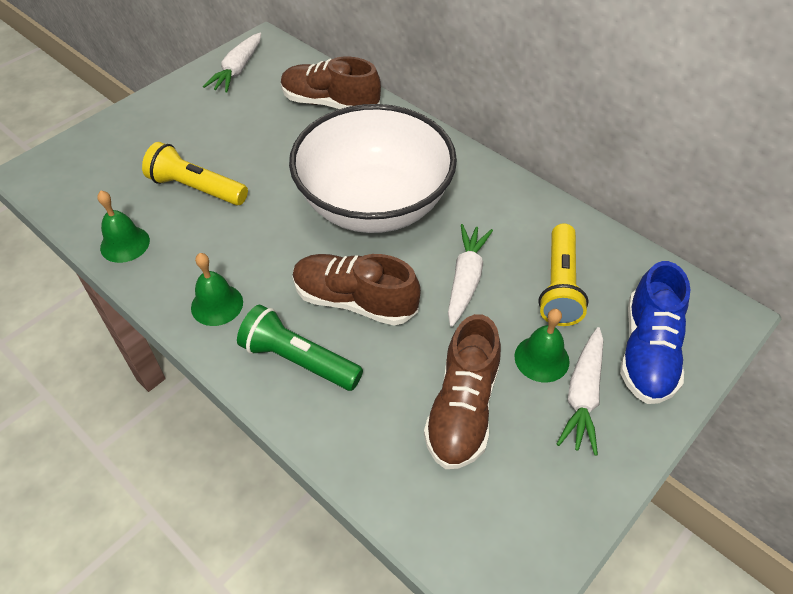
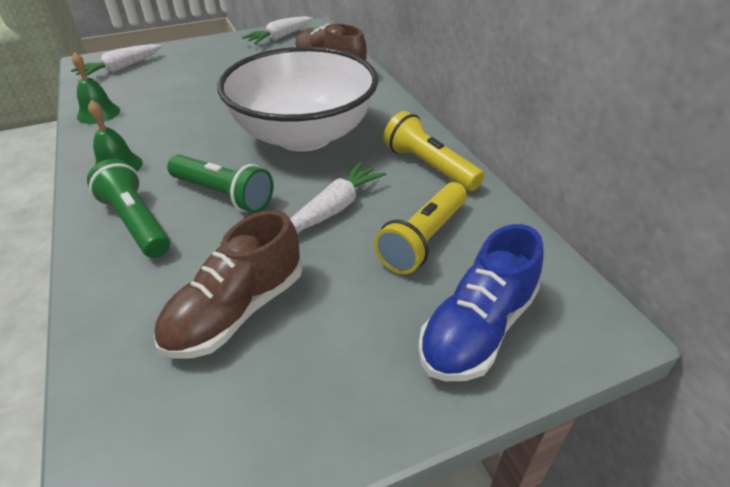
camera: 25 degrees right, 10 degrees down
yellow flashlight [142,142,248,205] -> yellow flashlight moved to [384,111,484,191]
brown shoe [292,254,421,326] -> green flashlight [167,155,274,213]
green bell [515,309,570,382] -> none
white carrot [557,327,603,456] -> white carrot moved to [71,44,162,78]

